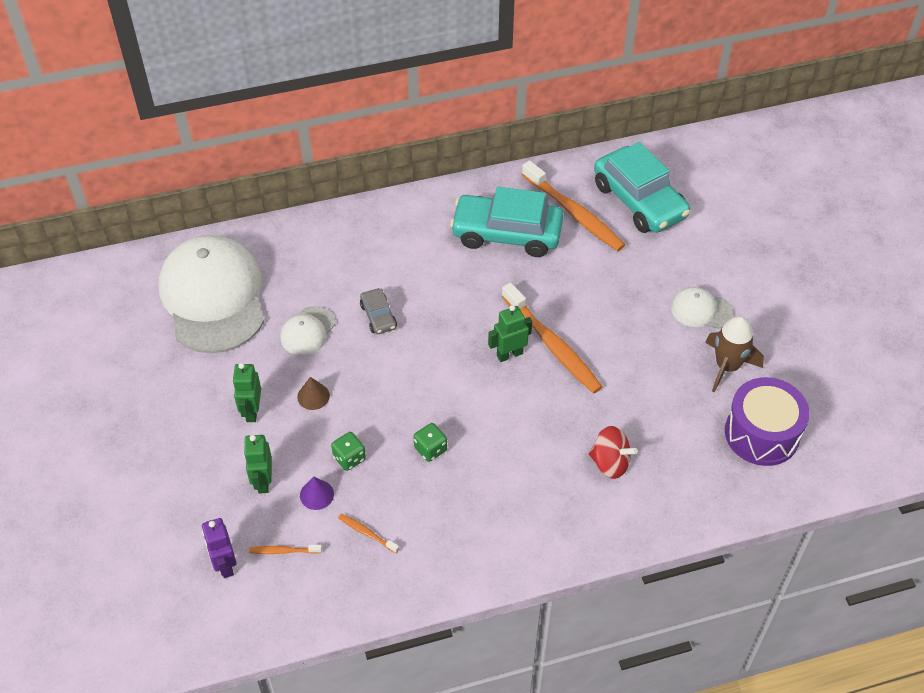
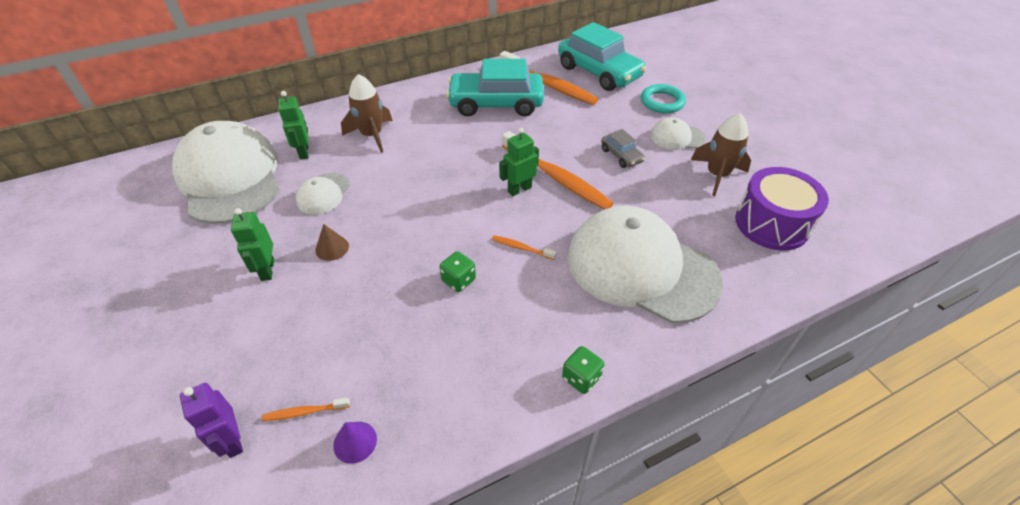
camera: 10 degrees left, 5 degrees down
green robot [244,435,272,494] -> green robot moved to [278,91,308,160]
purple cone [300,476,334,510] -> purple cone moved to [333,422,377,464]
green dice [331,432,366,471] -> green dice moved to [562,346,604,394]
orange toothbrush [338,514,399,553] -> orange toothbrush moved to [492,235,556,260]
grey car [360,288,397,334] -> grey car moved to [601,129,645,168]
red spinning top [589,426,638,479] -> white cap [567,206,723,323]
none -> brown rocket [341,74,393,153]
none -> turquoise ring [641,84,686,113]

